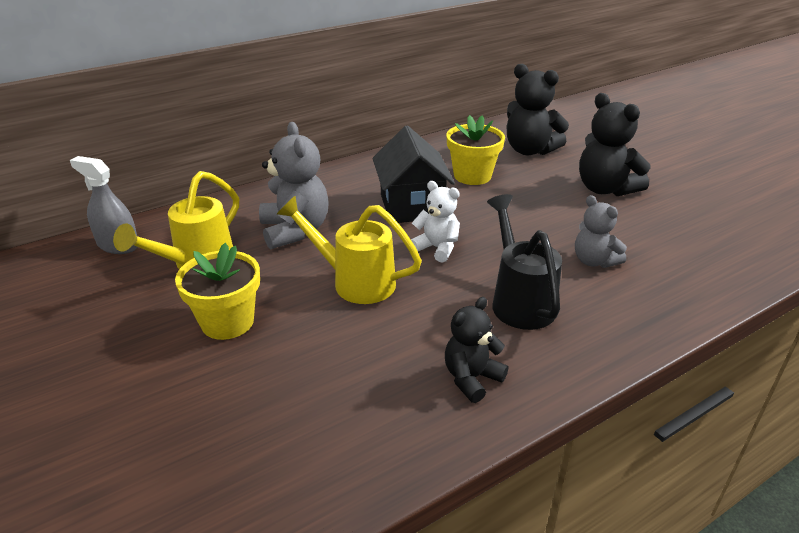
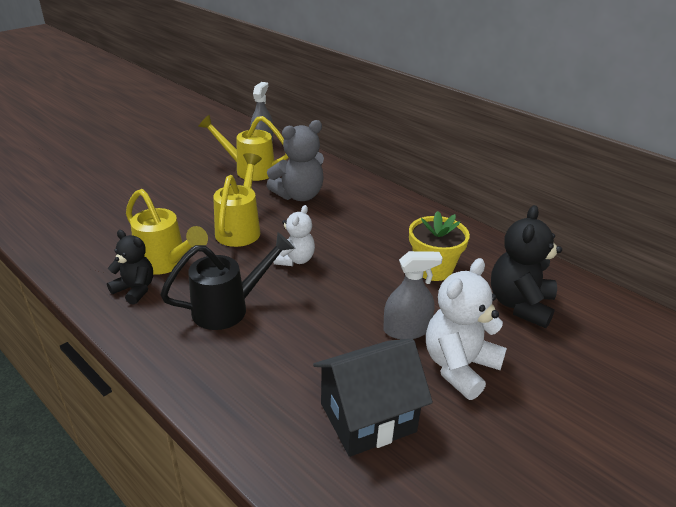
camera: 75 degrees right, 0 degrees up
yellow flower pot [175,243,260,340] -> none
black house [372,125,455,223] -> black house moved to [313,338,433,457]
grey teddy bear [575,195,627,268] -> none
black teddy bear [579,93,651,196] -> white teddy bear [426,258,507,400]
none -> yellow watering can [126,189,208,275]
none -> grey spray bottle [383,251,443,339]

